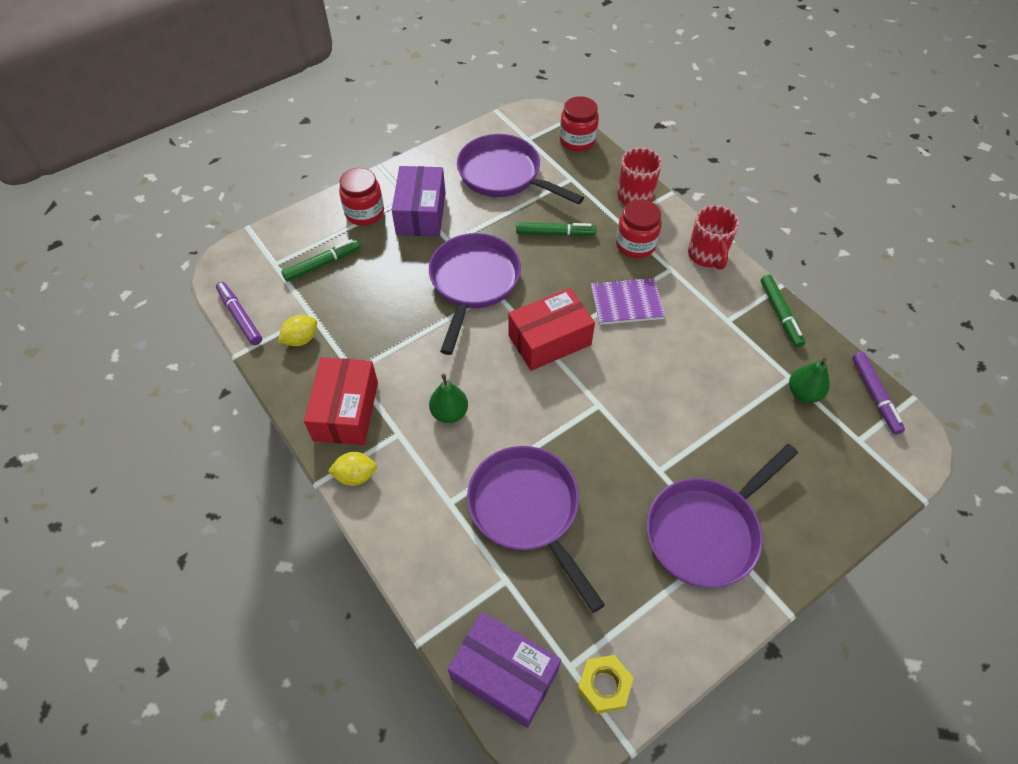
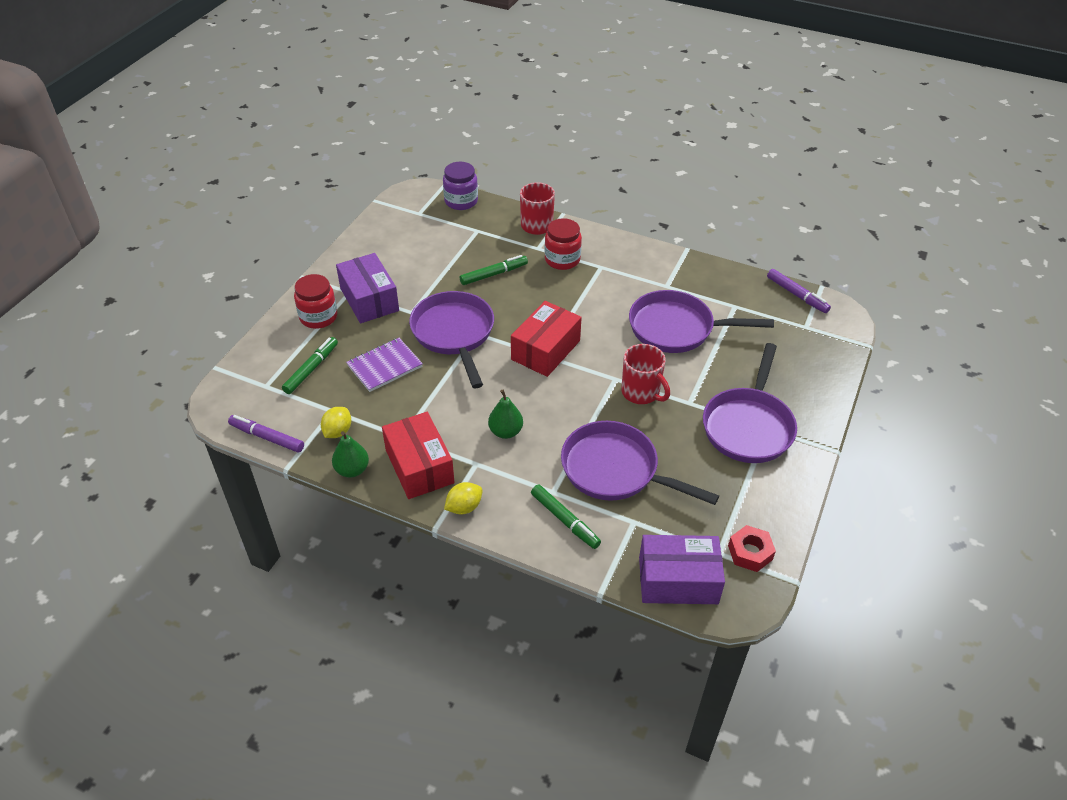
camera: 30 degrees left, 10 degrees down
purple pan [457,134,584,205] -> purple pan moved to [629,290,774,353]
red jar [560,96,599,152] -> purple jar [443,162,478,210]
yellow nut [577,655,634,714] -> red nut [728,525,776,572]
purple notebook [591,277,665,325] -> purple notebook moved to [346,338,423,392]
red mug [688,205,739,270] -> red mug moved to [621,344,670,404]
green marker [761,275,805,347] -> green marker moved to [531,484,601,549]
green pear [789,358,830,403] -> green pear moved to [332,431,369,478]

